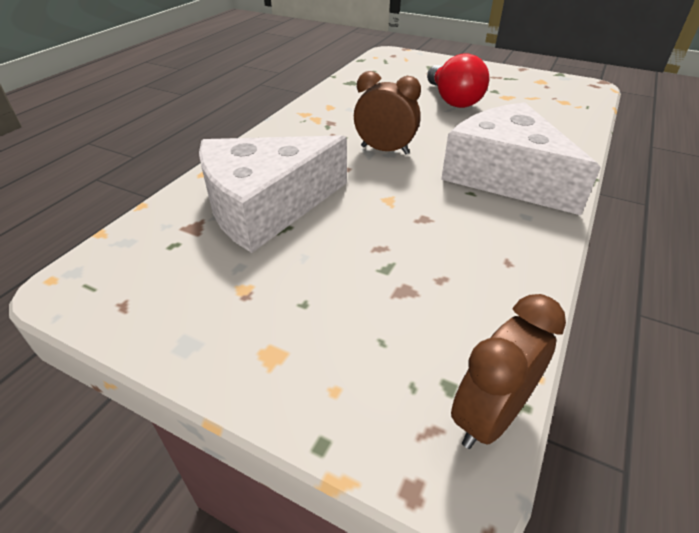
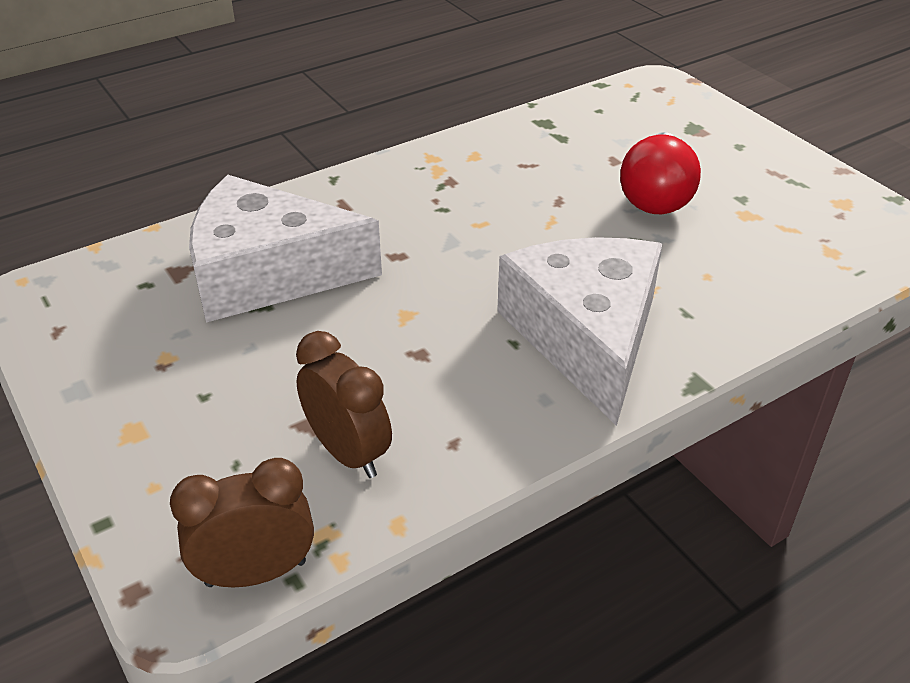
camera: 30 degrees right, 0 degrees up
brown clock [354,71,421,155] -> brown clock moved to [296,331,392,478]

